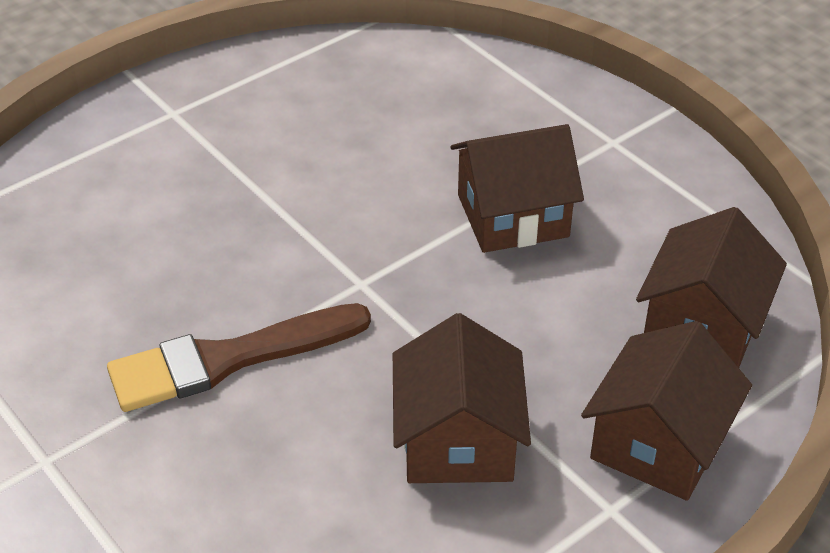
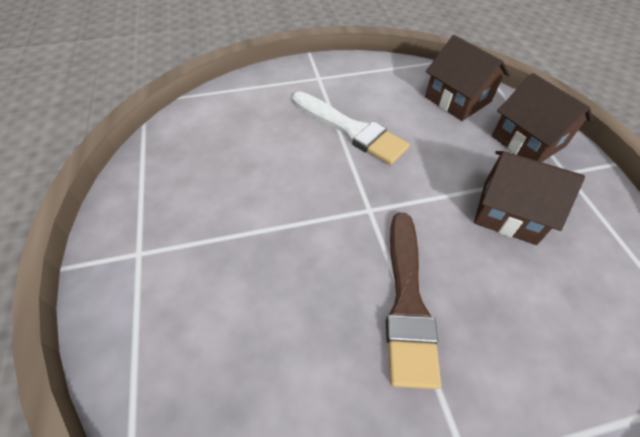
camera: 65 degrees left, 10 degrees up
brown house [451,124,584,253] -> white brush [292,91,410,165]

